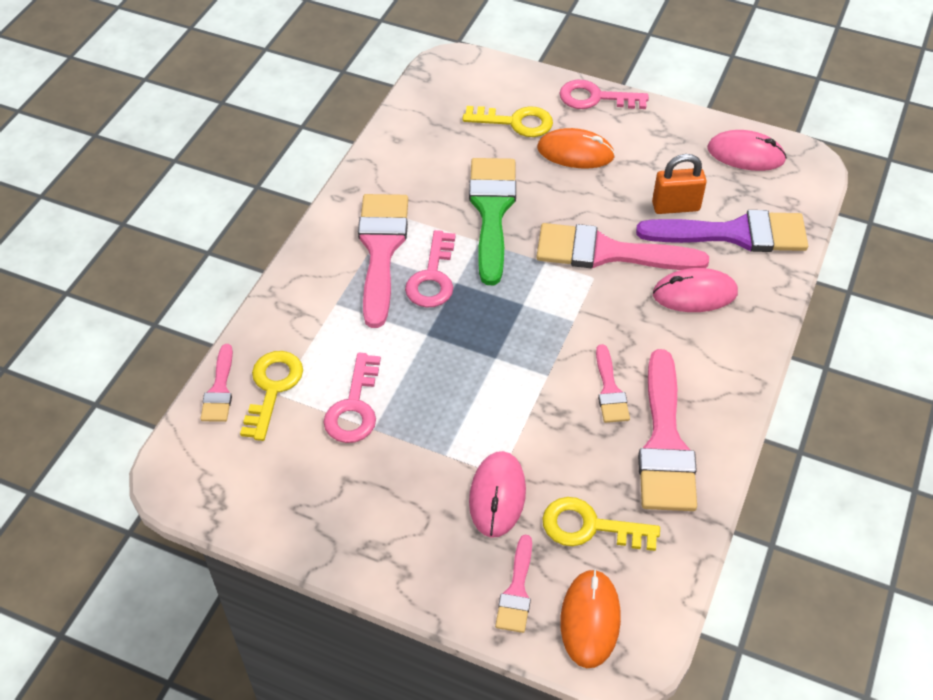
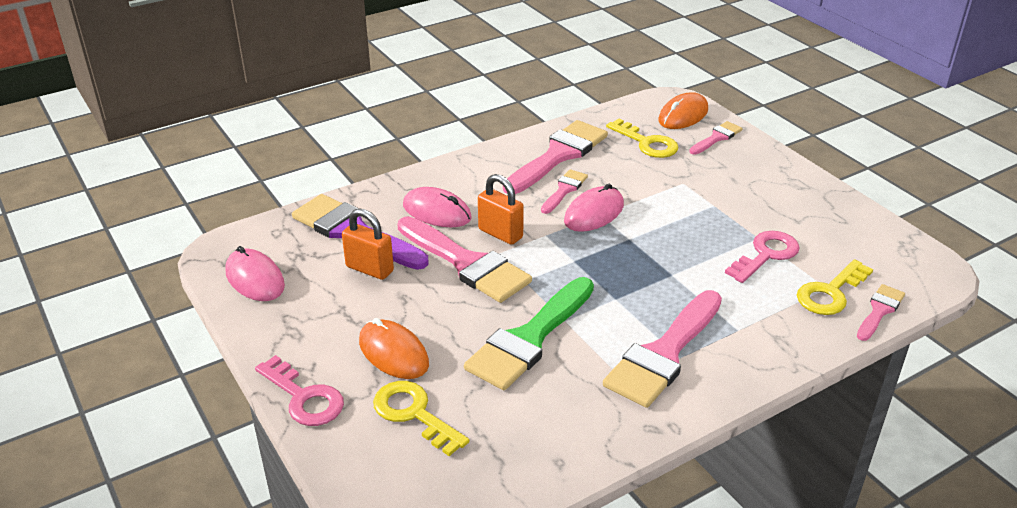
camera: 145 degrees left, 15 degrees down
pink key [405,230,455,308] -> none
pink mouse [469,451,526,538] -> pink mouse moved to [564,184,624,232]
none -> orange padlock [478,174,524,245]

